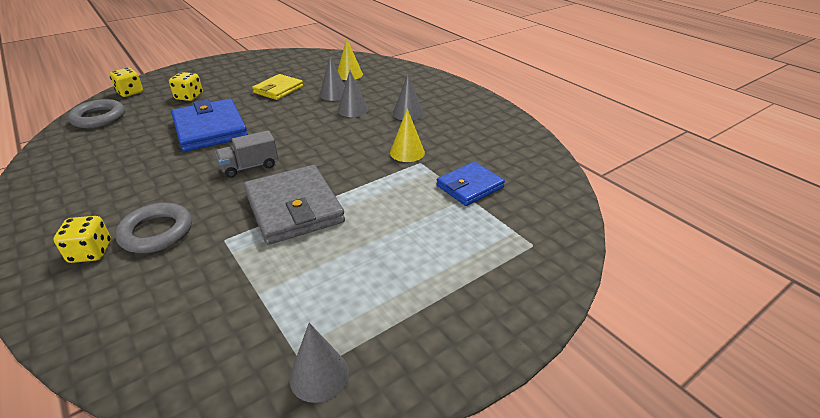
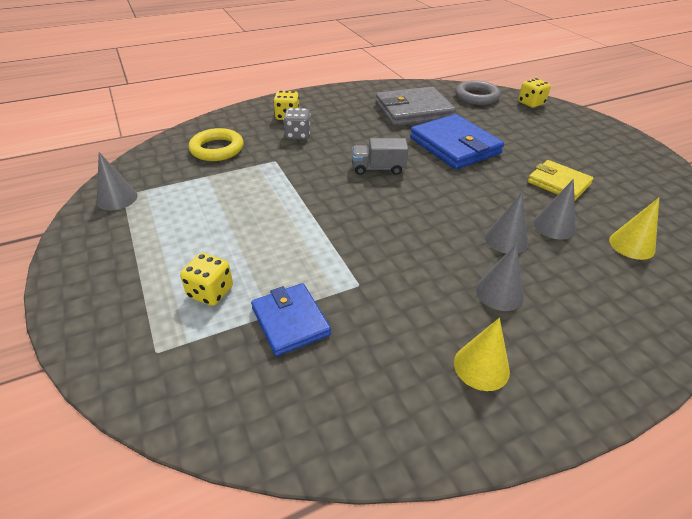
camera: 100 degrees right, 5 degrees up
grey ring [115,203,192,253] -> grey dice [283,108,311,139]
yellow dice [169,72,203,101] -> yellow dice moved to [180,253,233,306]
blue wallet [171,98,248,152] -> blue wallet turned 75 degrees clockwise [410,114,504,169]
grey truck [215,130,278,178] -> grey truck turned 75 degrees counterclockwise [352,138,408,175]
grey wallet [244,165,345,245] -> grey wallet moved to [376,87,456,126]
yellow cone [390,109,425,162] -> yellow cone moved to [454,318,510,391]
none -> yellow ring [189,128,244,161]

